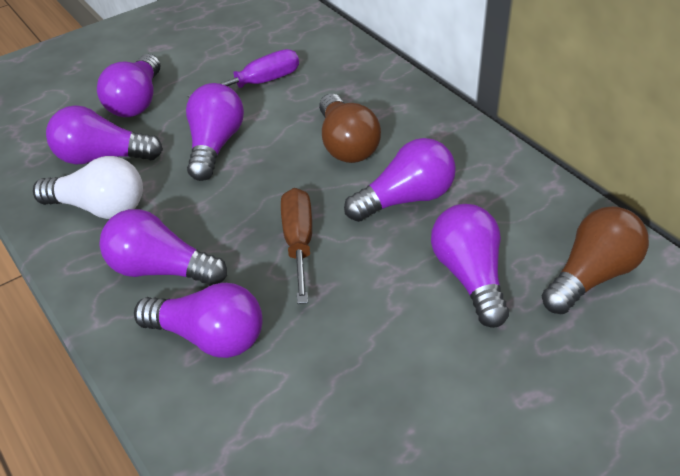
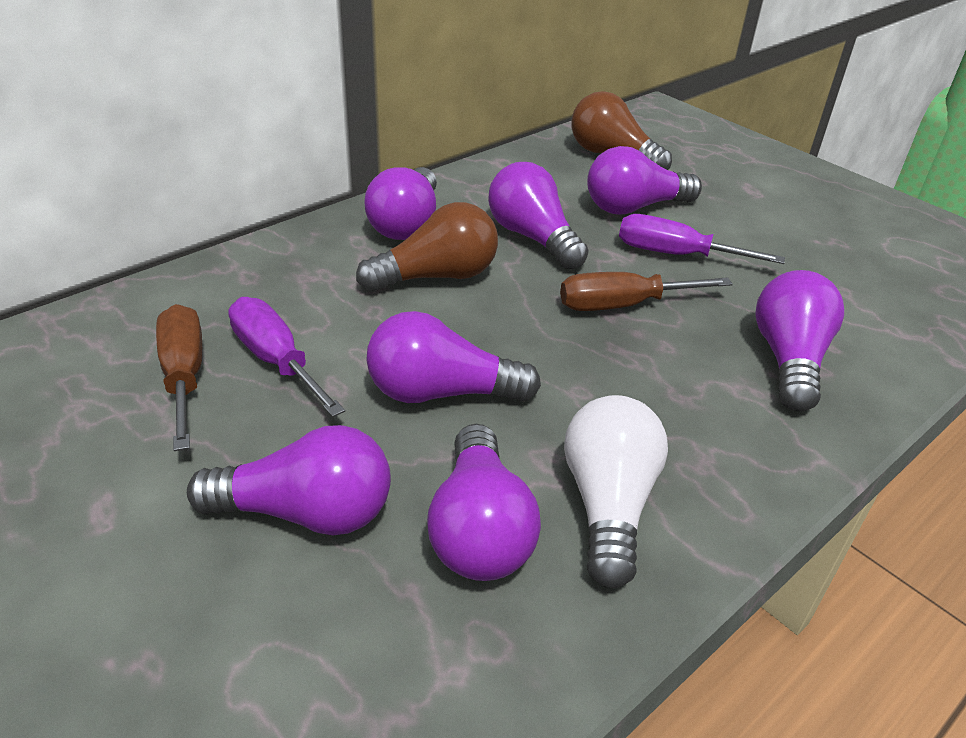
camera: 100 degrees left, 5 degrees down
purple light bulb [100,209,227,286] -> purple light bulb moved to [364,167,437,240]
none -> brown screwdriver [156,304,202,451]
none -> purple screwdriver [619,214,785,264]

